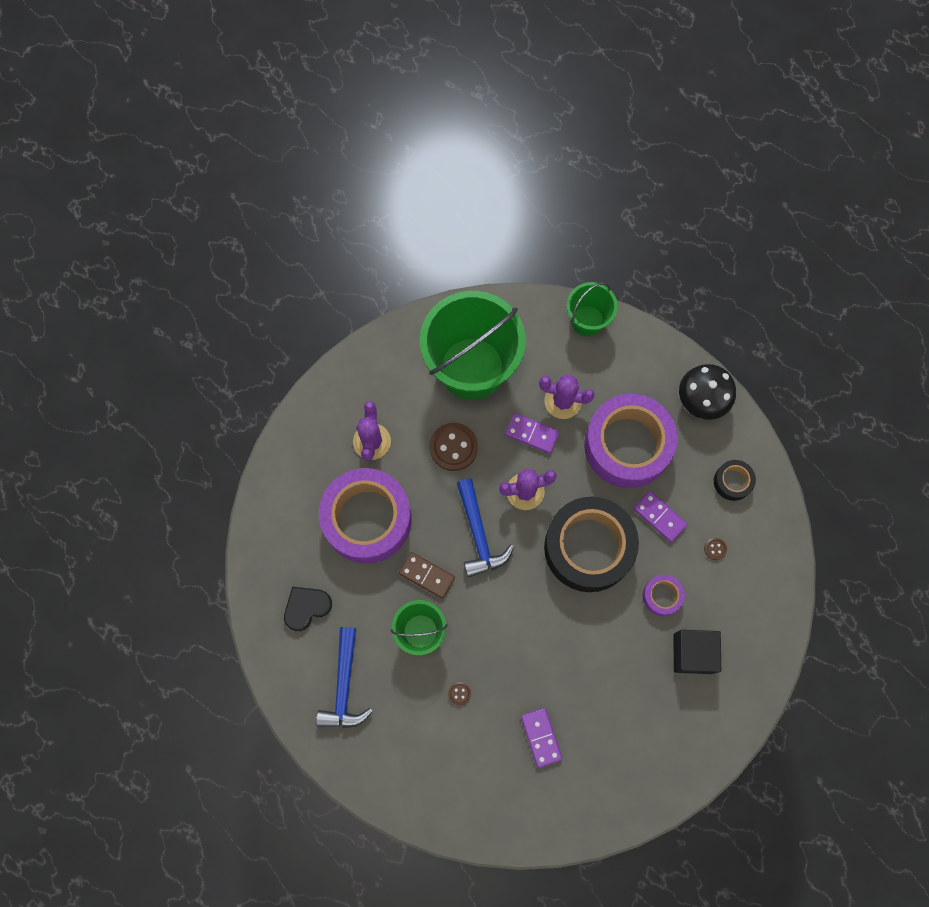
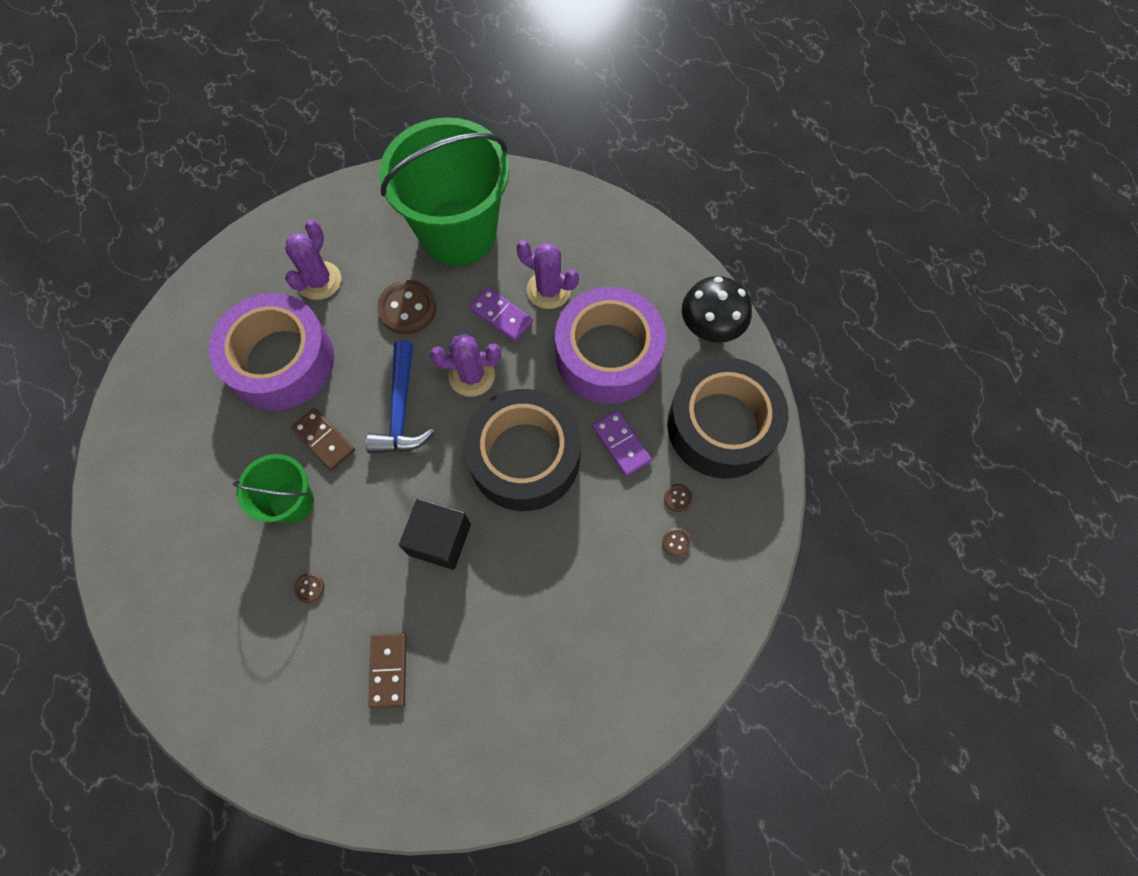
camera: 15 degrees right, 5 degrees down
black heart [284,587,332,631] -> none
blue hammer [316,627,373,728] -> none
purple domino [521,708,562,768] -> brown domino [368,633,406,708]
green bucket [567,282,618,336] -> none
purple tape [643,575,685,616] -> none
black cube [674,630,721,674] -> black cube moved to [399,498,471,570]
black tape [714,460,756,501] -> black tape [667,358,788,479], size x2.30
none -> brown button [662,528,691,557]

